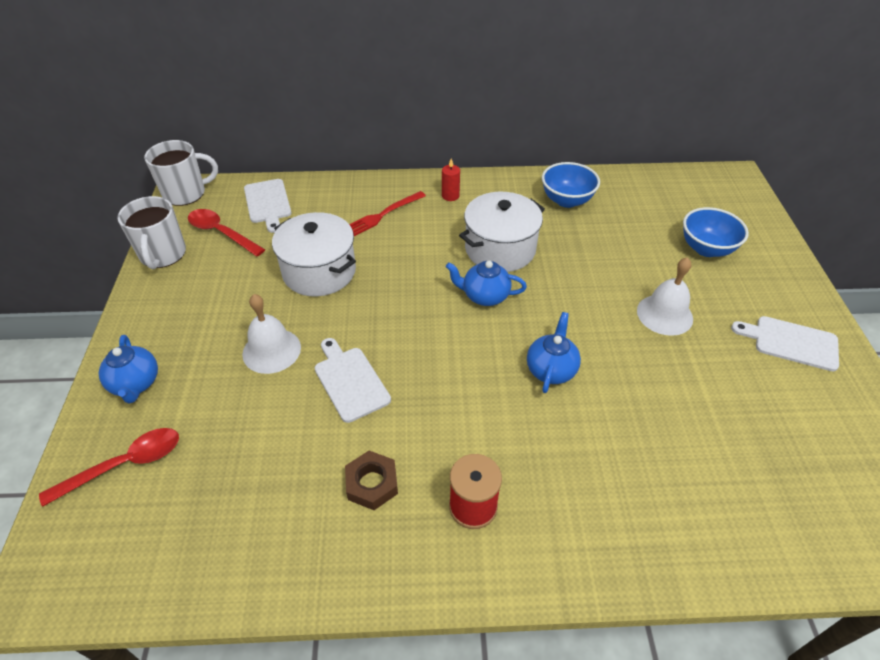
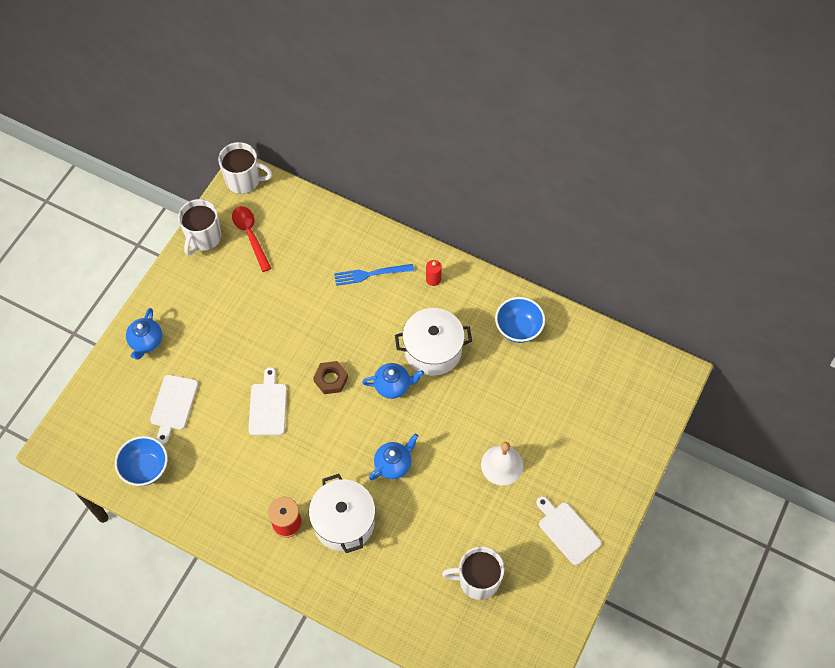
camera: 30 degrees right, 15 degrees up
red spoon [39,428,179,507] -> none
white bell [242,294,301,374] -> none
white cutting board [244,179,291,233] -> white cutting board moved to [150,375,198,444]
white pot [272,212,356,296] -> white pot moved to [309,474,375,553]
brown nut [345,451,398,510] -> brown nut moved to [313,361,348,394]
red fork [349,191,426,236] -> blue fork [334,264,414,286]
blue teapot [446,261,527,306] -> blue teapot turned 135 degrees clockwise [362,363,424,399]
blue bowl [683,207,749,257] -> blue bowl moved to [115,436,168,486]
none -> white mug [442,546,504,600]

